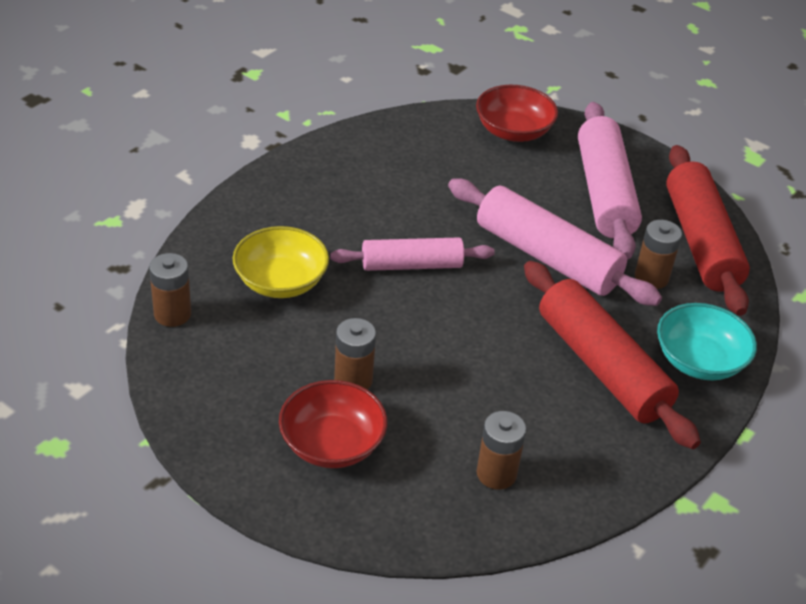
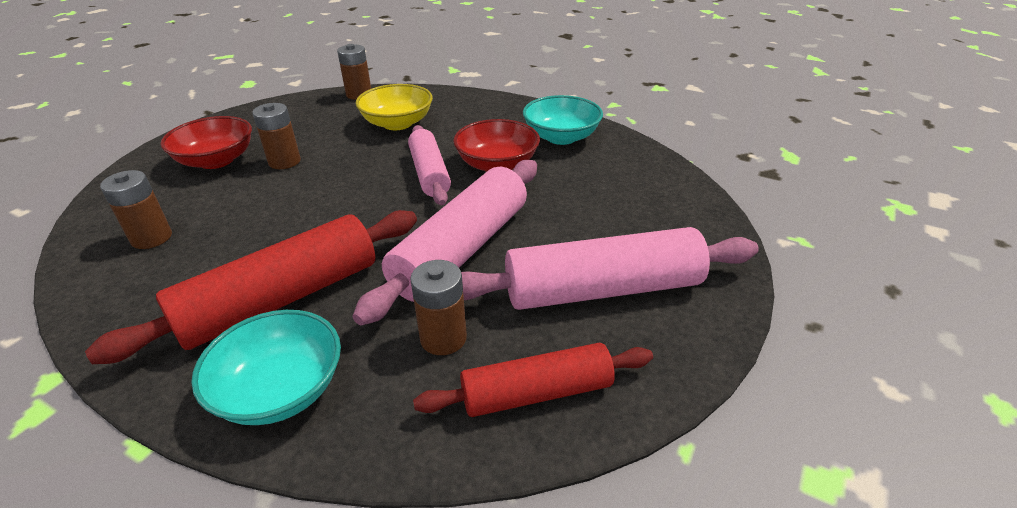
camera: 85 degrees right, 5 degrees down
red bowl [476,85,558,142] -> red bowl moved to [453,119,540,172]
red rolling pin [666,145,750,316] -> red rolling pin [413,343,653,417], size x0.64
none -> turquoise bowl [523,95,603,145]

